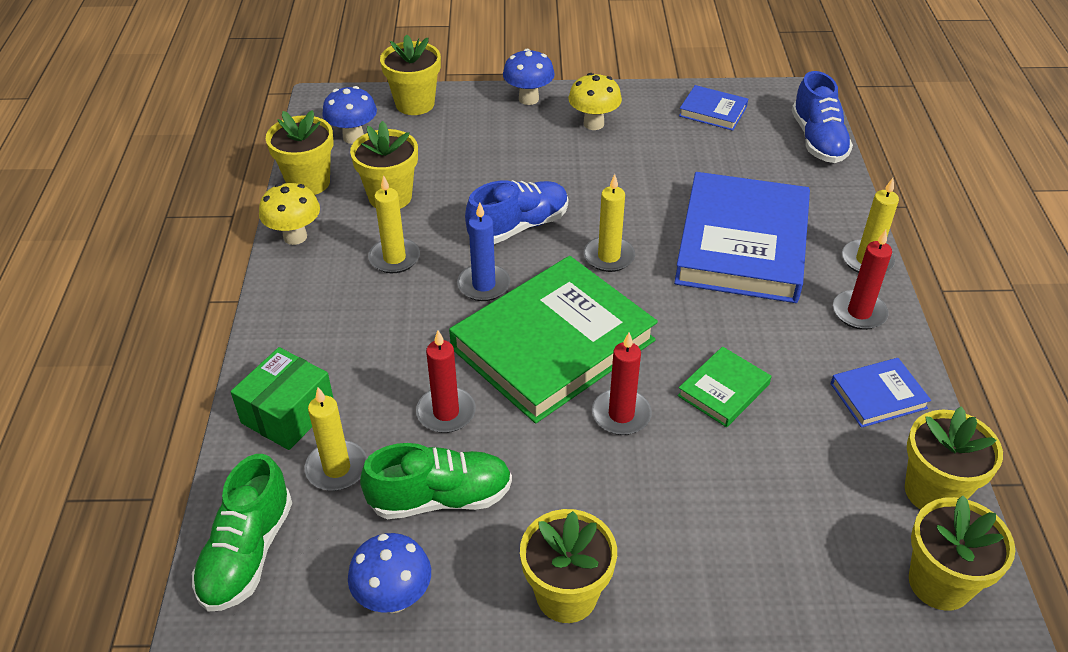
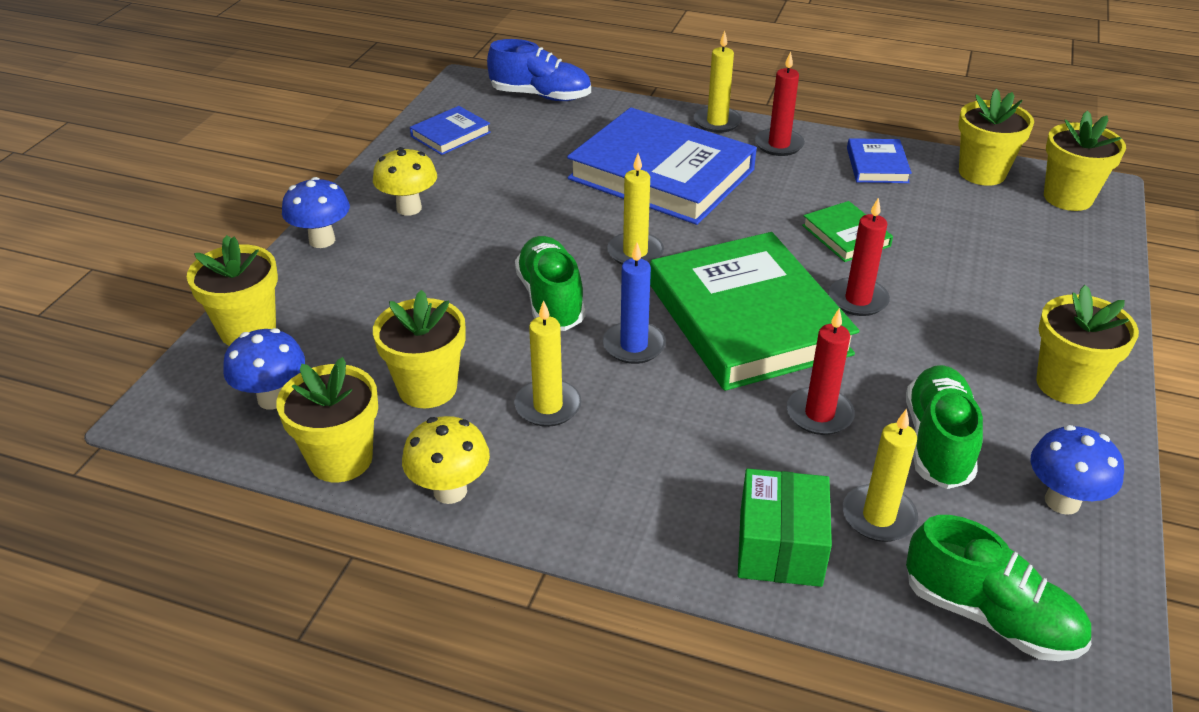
camera: 70 degrees left, 5 degrees down
green box [230,347,334,450] -> green box turned 45 degrees clockwise [738,469,832,587]
blue shoe [465,180,568,244] -> green shoe [515,236,585,331]

